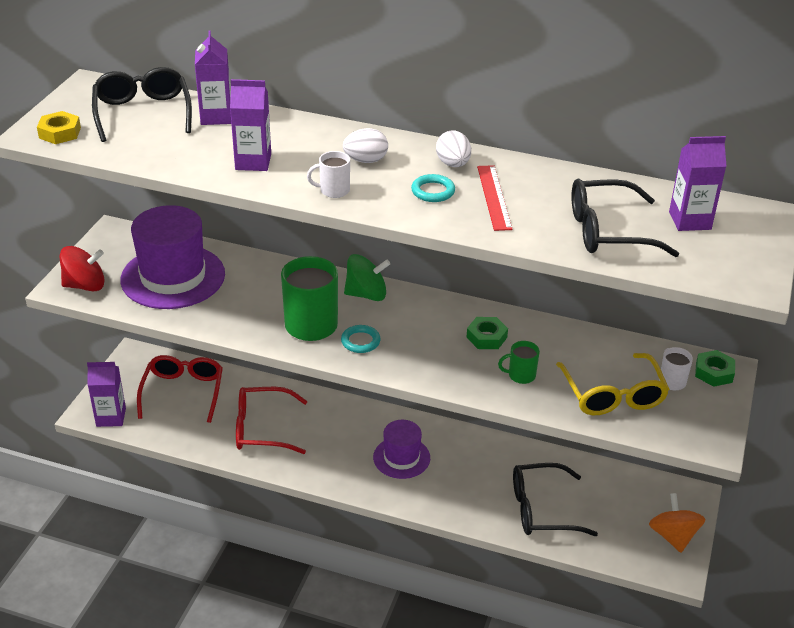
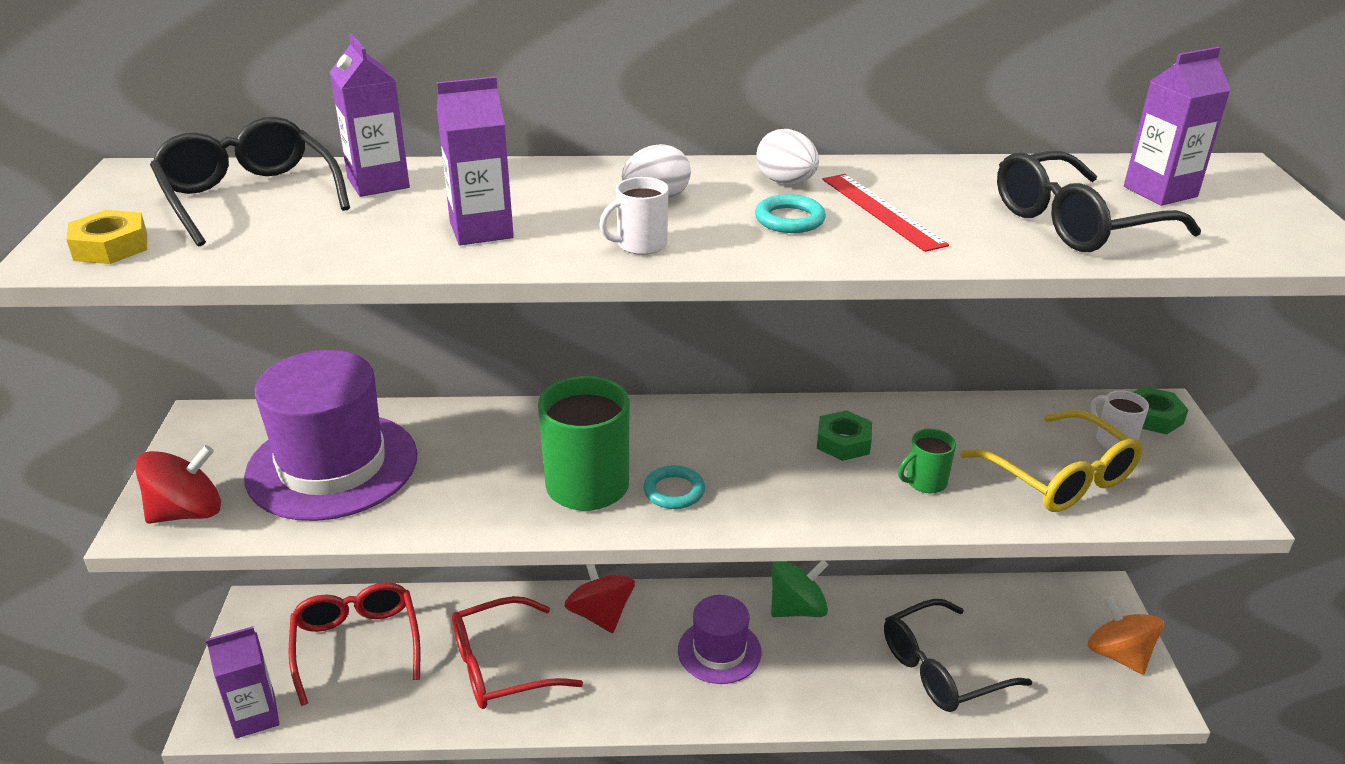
camera: 20 degrees left, 5 degrees down
green spinning top [344,254,390,301] -> green spinning top moved to [771,561,829,617]
none -> red spinning top [564,564,635,633]

